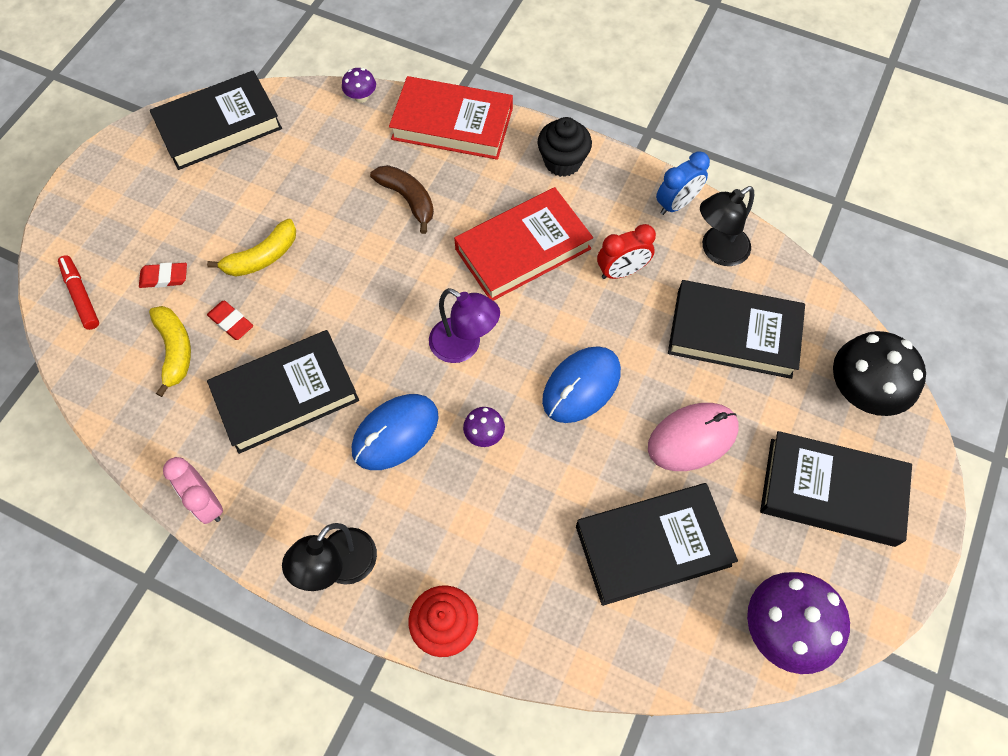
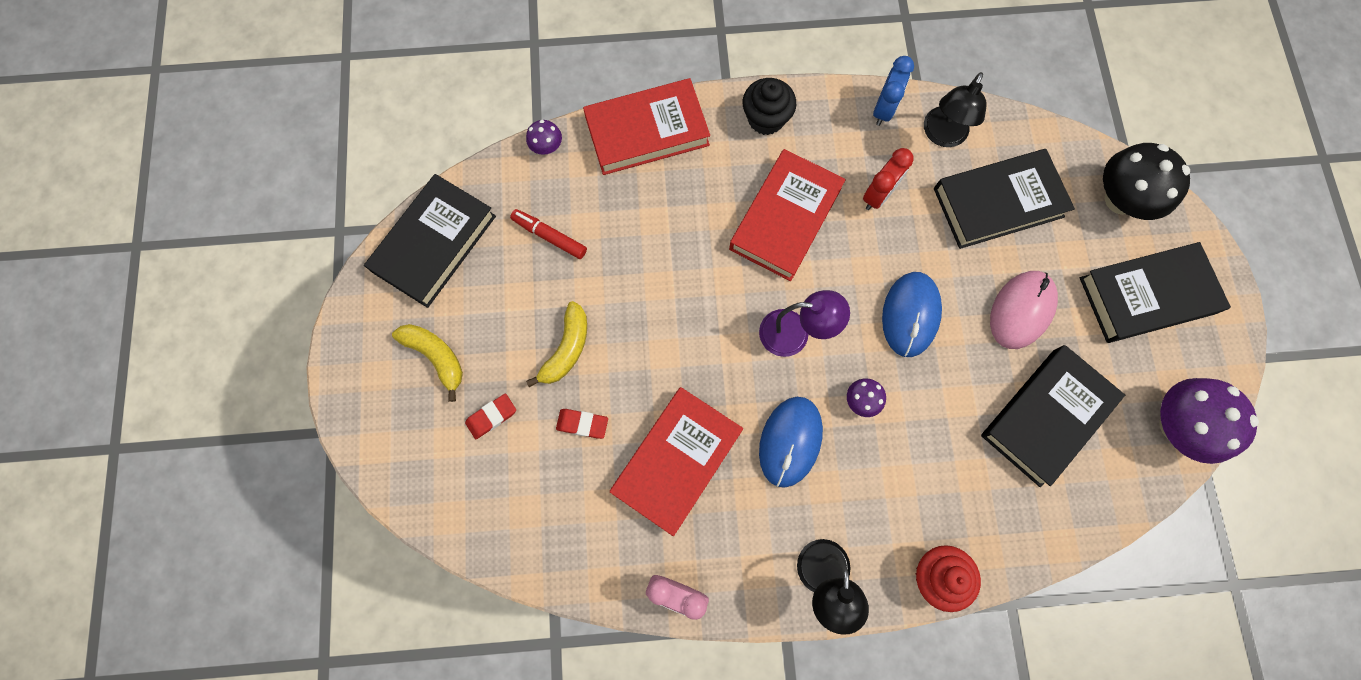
camera: 30 degrees left, 10 degrees up
red marker [58,255,99,330] -> red marker moved to [510,209,587,259]
yellow banana [149,306,191,397] -> yellow banana moved to [392,324,463,402]
black book [207,330,359,454] -> red book [610,387,743,536]
brown banana [370,165,434,234] -> none

